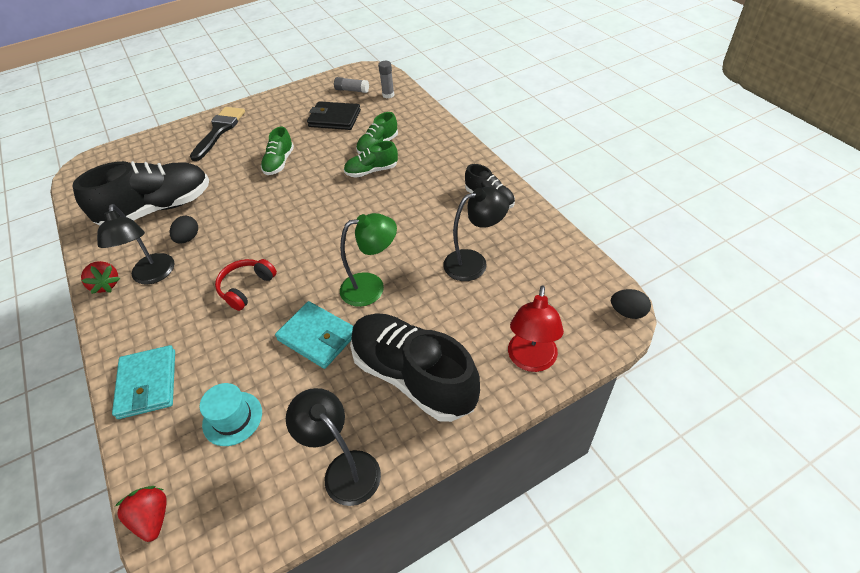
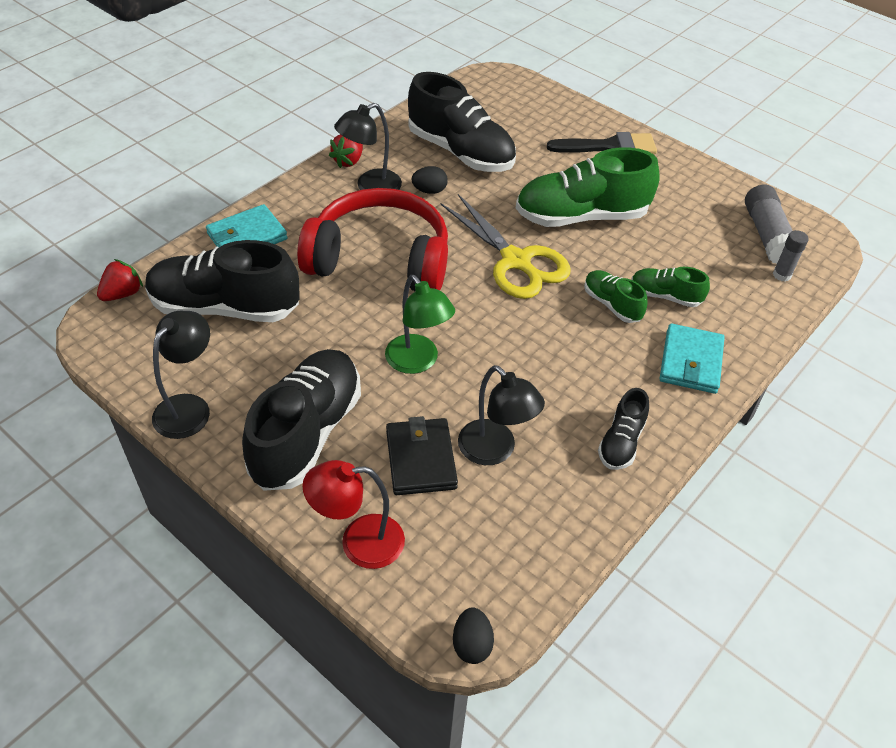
camera: 65 degrees right, 0 degrees up
turquoise hat [200,383,262,446] -> black shoe [145,240,300,322]
red headphones [215,259,277,311] -> red headphones [297,188,448,291], size x2.29
green shoe [261,127,294,175] -> green shoe [516,147,660,227], size x2.00
turquoise wallet [275,301,353,369] -> turquoise wallet moved to [659,323,725,394]
black wallet [307,101,361,130] -> black wallet moved to [386,416,458,495]
grey glue stick [334,77,369,93] -> grey glue stick [745,185,792,264], size x1.74
none -> yellow scissors [440,194,571,299]

